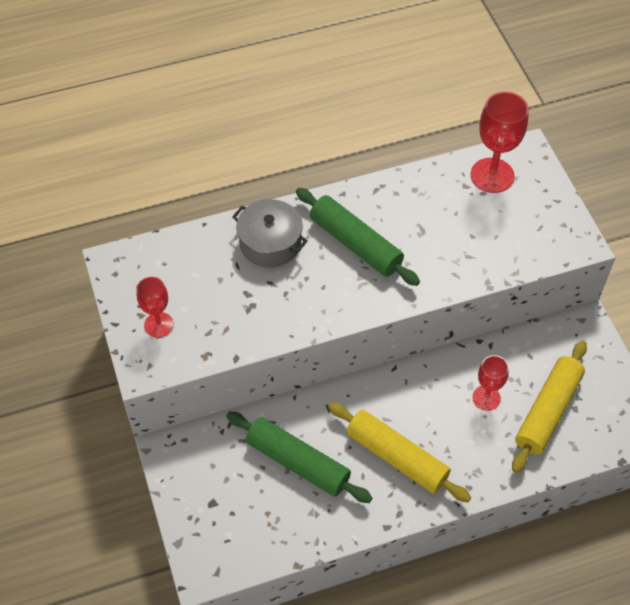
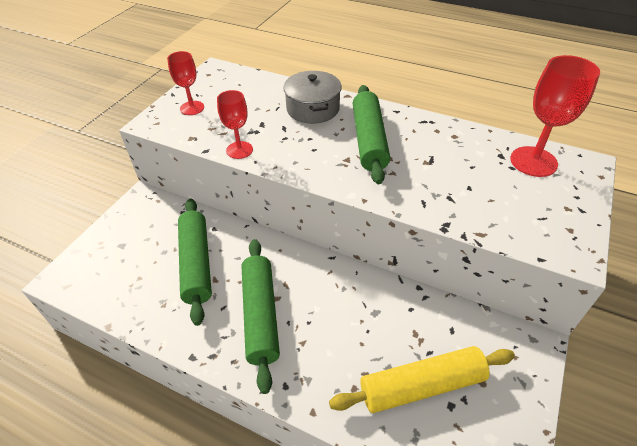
camera: 45 degrees right, 10 degrees down
yellow rolling pin [328,402,471,503] -> green rolling pin [242,239,280,394]
red goblet [472,355,509,411] -> red goblet moved to [217,90,253,159]

